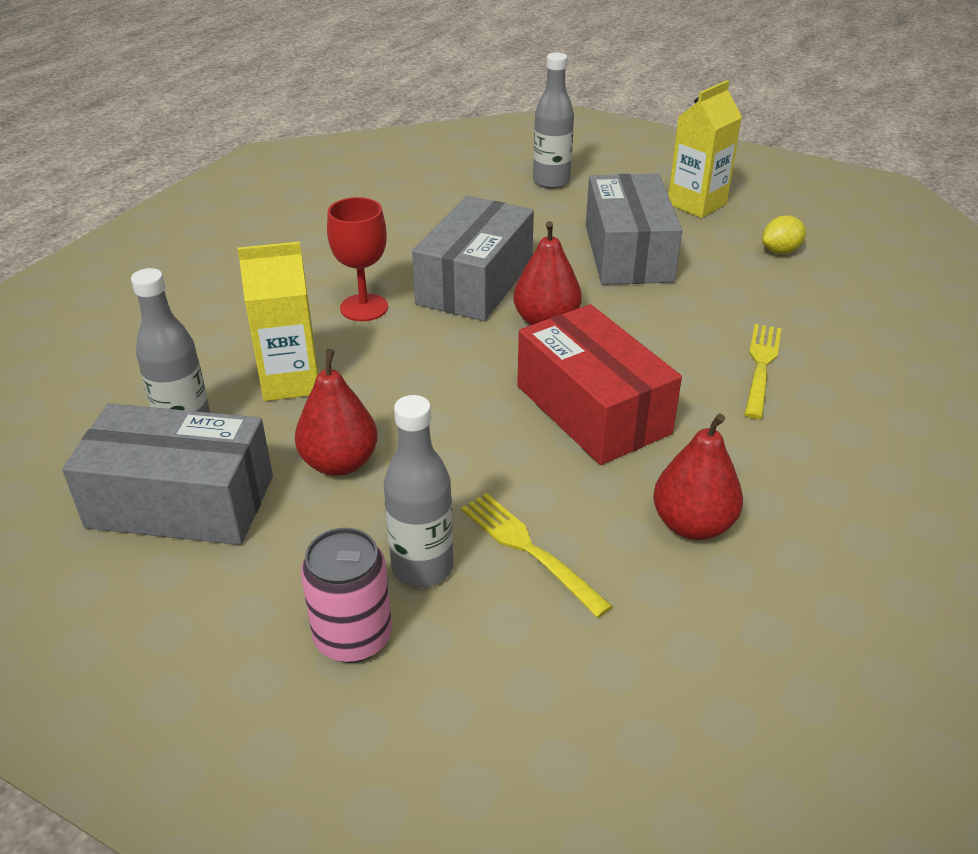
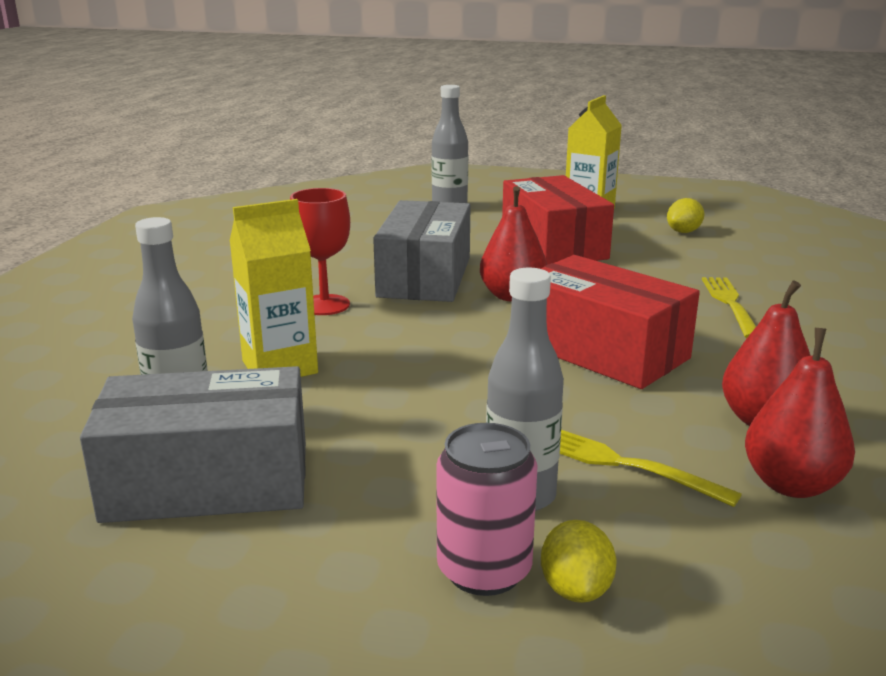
camera: 15 degrees left, 15 degrees down
red pear [295,349,378,476] -> red pear moved to [745,328,855,498]
grey box [586,174,682,285] -> red box [502,175,614,265]
none -> yellow lemon [541,520,617,603]

